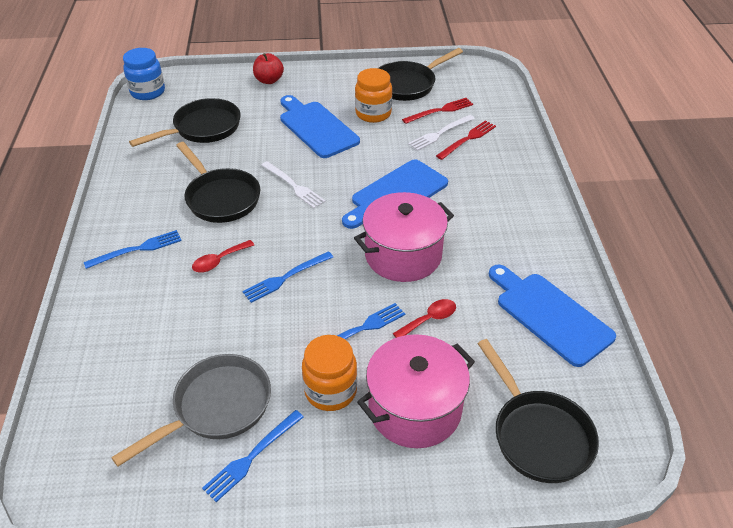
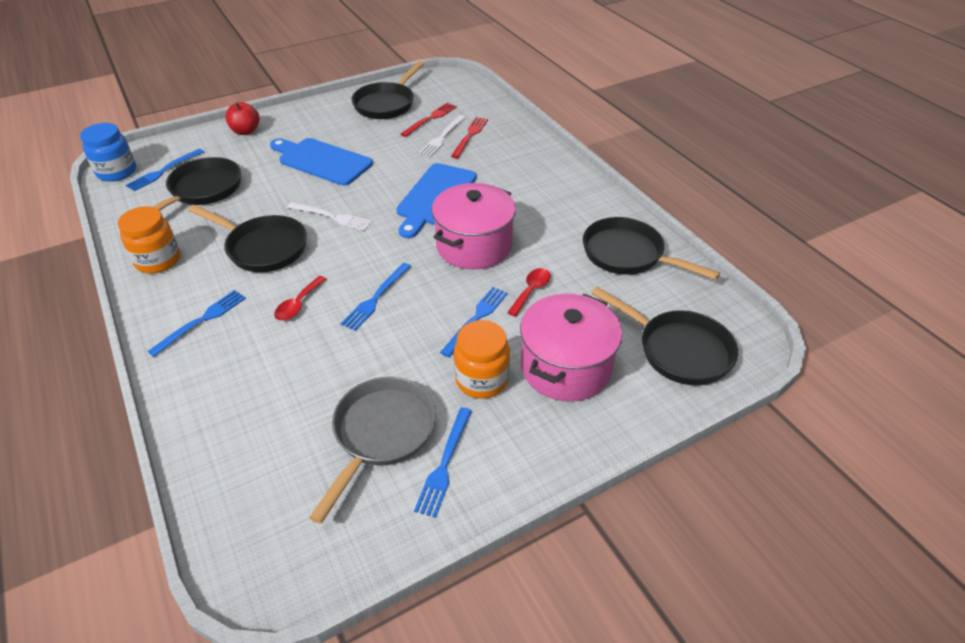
camera: 25 degrees left, 0 degrees up
orange jar [355,68,392,123] -> orange jar moved to [118,206,180,274]
blue cutting board [489,265,616,367] -> black pan [583,217,720,280]
none -> blue fork [126,149,204,191]

